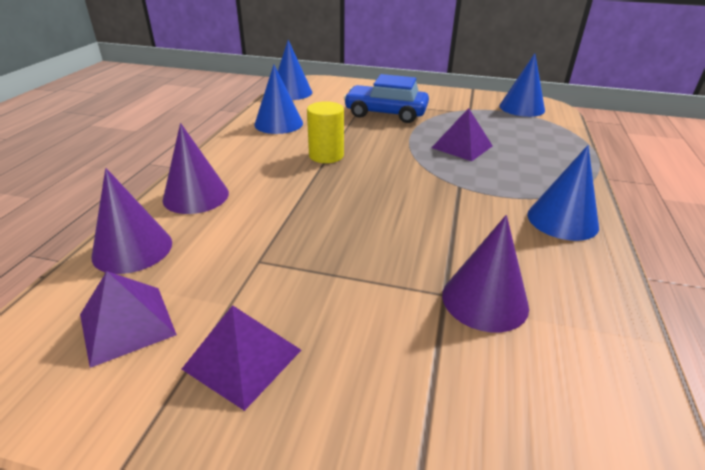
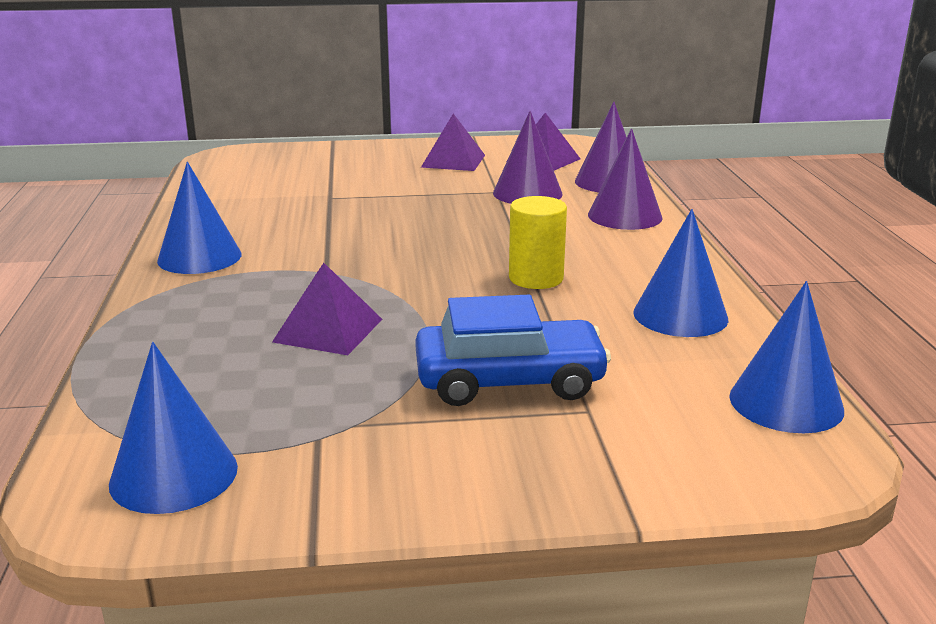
camera: 160 degrees right, 10 degrees down
purple cone [442,215,529,333] -> purple cone moved to [493,111,563,204]

